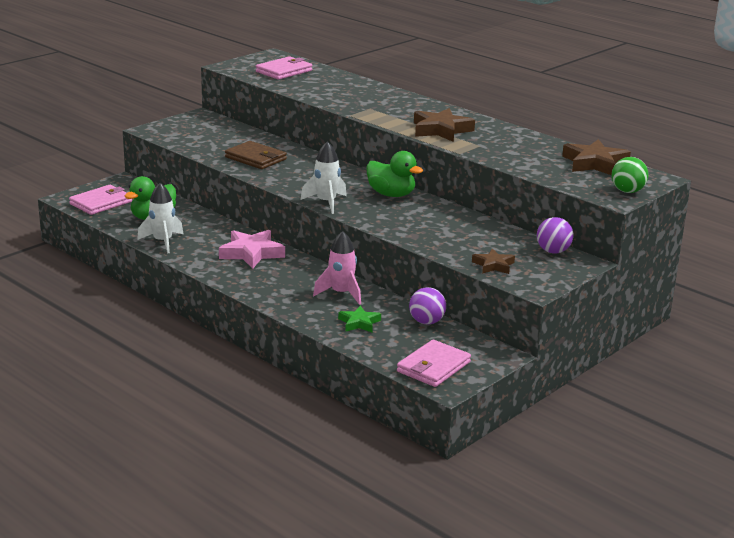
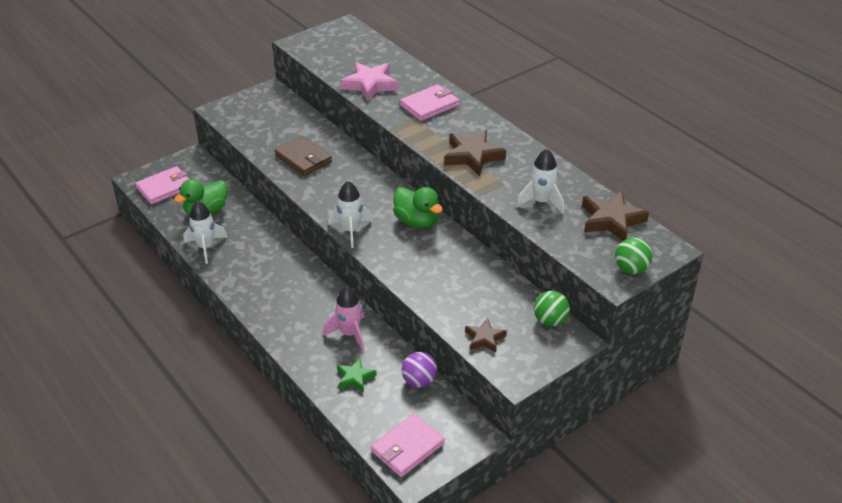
camera: 10 degrees right, 15 degrees up
pink star [219,230,285,269] -> pink star moved to [340,62,398,101]
pink wallet [256,56,312,80] -> pink wallet moved to [400,84,459,121]
purple ball [537,217,573,254] -> green ball [534,291,570,327]
none -> white rocket [516,149,564,214]

